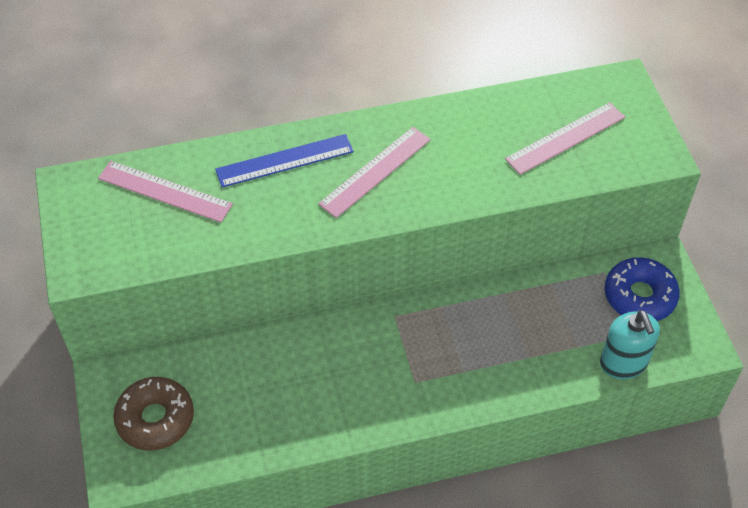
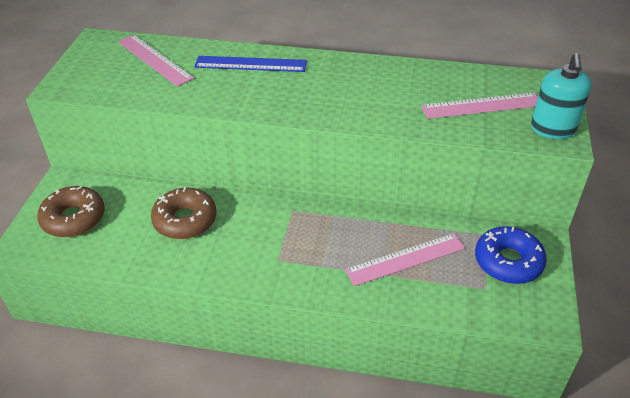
camera: 25 degrees right, 10 degrees down
pink ruler [318,127,431,218] -> pink ruler moved to [345,233,465,286]
turquoise soap dispenser [600,310,660,379] -> turquoise soap dispenser moved to [531,53,592,139]
none -> brown donut [151,187,216,239]

